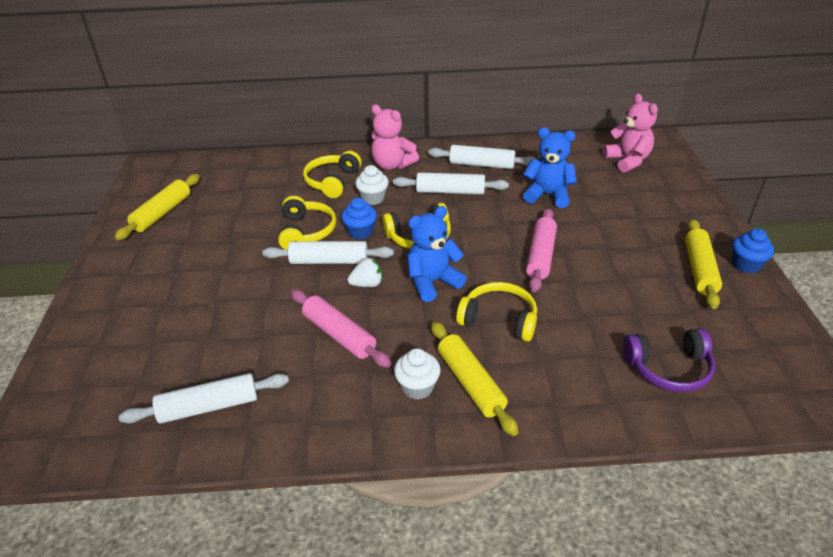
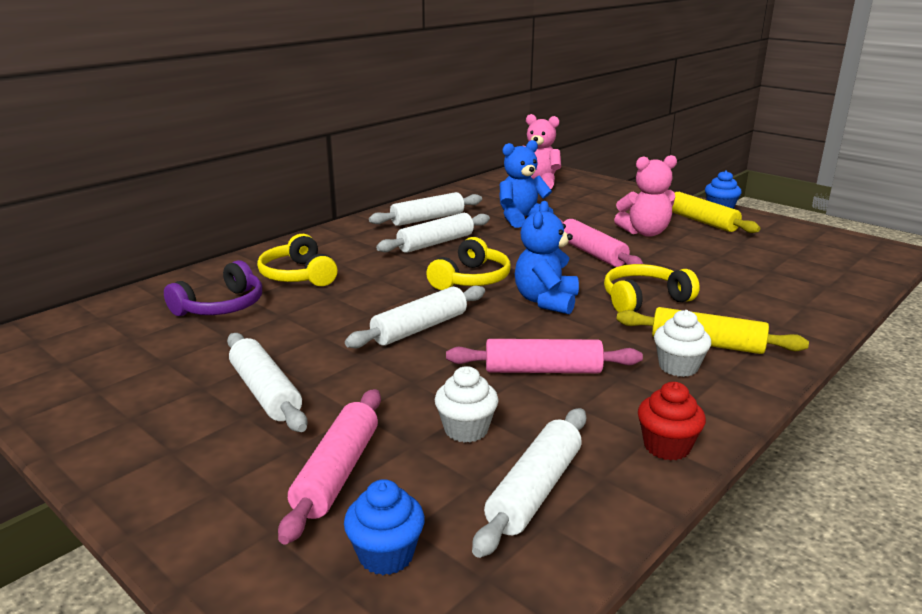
camera: 45 degrees left, 15 degrees down
yellow rolling pin [115,174,200,240] -> none
yellow headphones [278,196,336,249] -> none
blue cupcake [341,198,377,240] -> blue cupcake moved to [344,479,425,575]
white strawberry [347,258,382,287] -> none
white cupcake [355,165,389,205] -> white cupcake moved to [435,366,498,443]
pink teddy bear [371,104,419,170] -> pink teddy bear moved to [614,155,677,237]
purple headphones [623,328,715,392] -> purple headphones moved to [164,260,262,316]
none -> white rolling pin [227,333,308,432]
none -> pink rolling pin [278,389,381,545]
none -> red cupcake [638,382,706,461]

